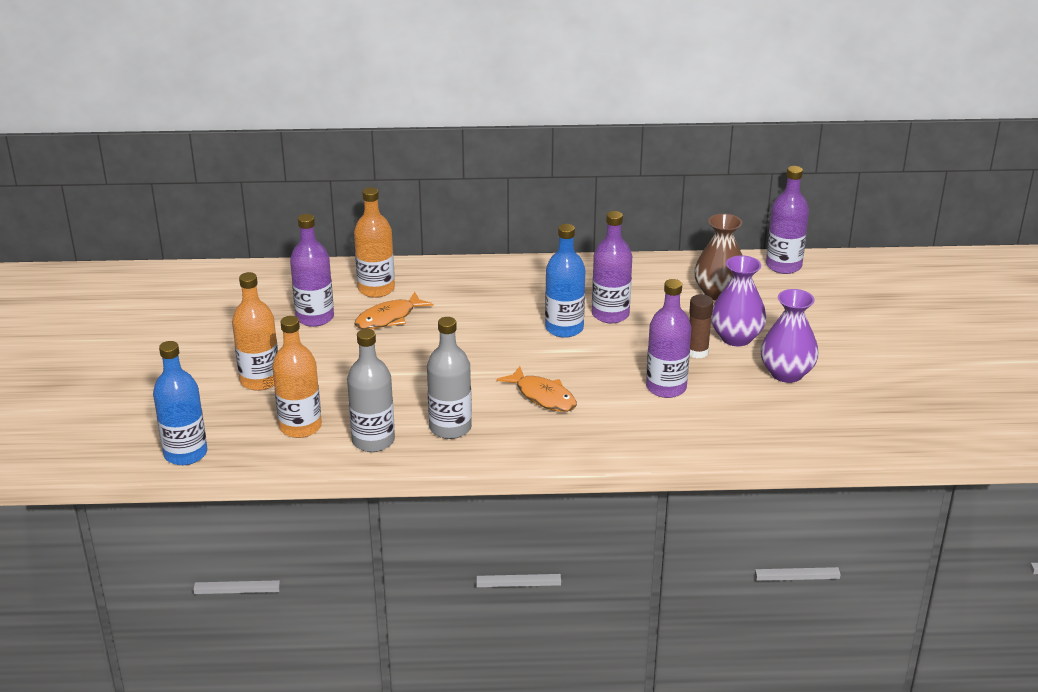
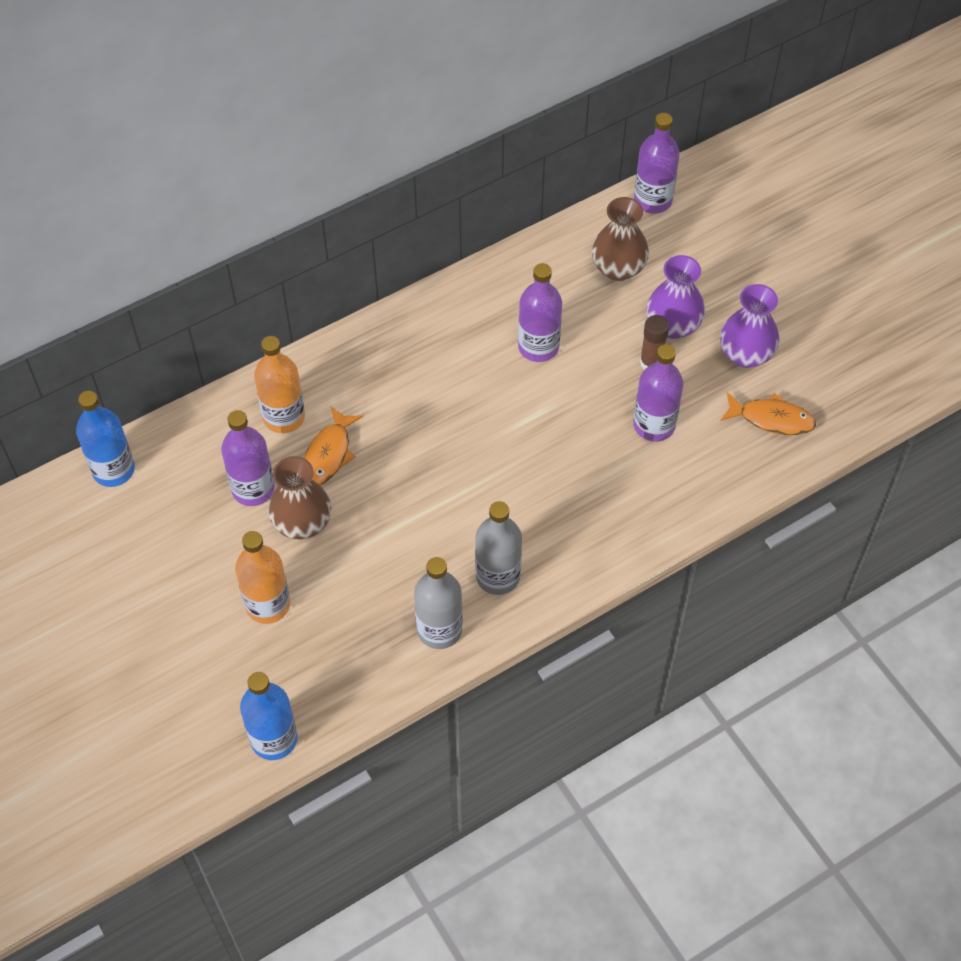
camera: 30 degrees left, 25 degrees up
orange bottle [272,316,322,438] -> none
orange fish [497,366,577,412] -> orange fish moved to [721,392,816,435]
blue bottle [545,224,585,338] -> blue bottle moved to [76,391,135,487]
none -> brown vase [268,456,331,540]

